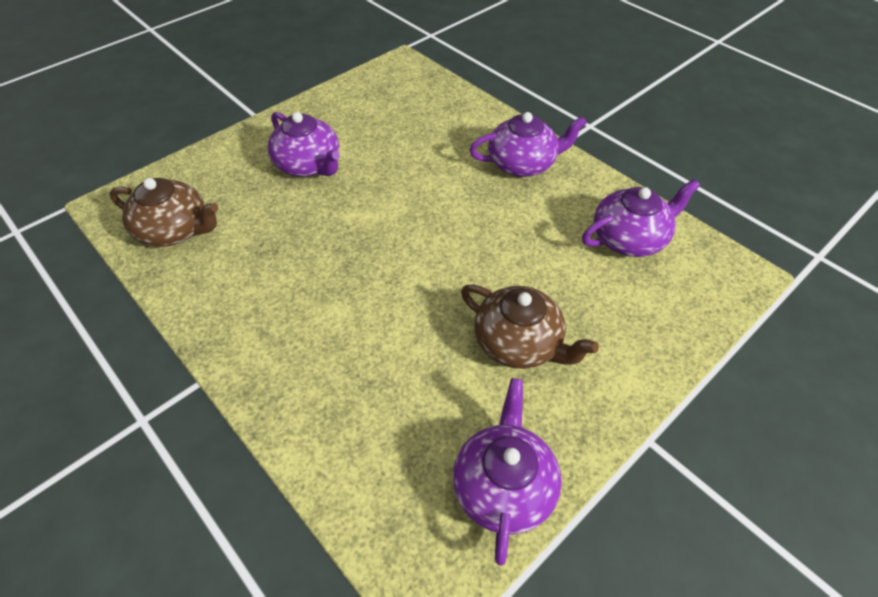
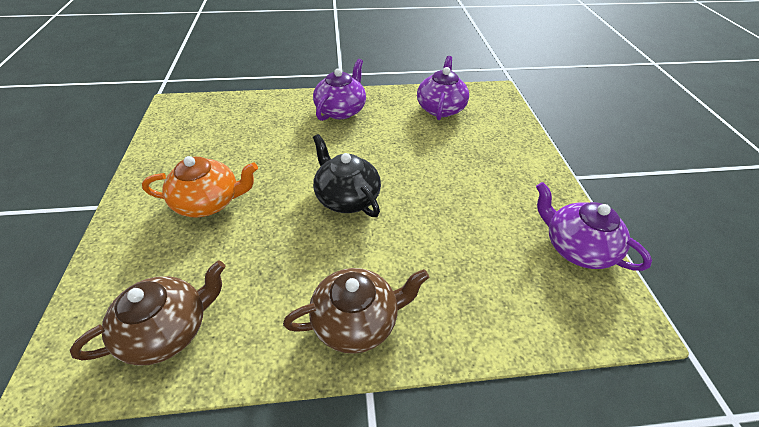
camera: 55 degrees left, 5 degrees down
purple teapot [268,112,340,177] -> orange teapot [142,156,258,217]
brown teapot [461,284,599,369] -> brown teapot moved to [283,268,429,354]
none -> black teapot [313,134,381,217]

